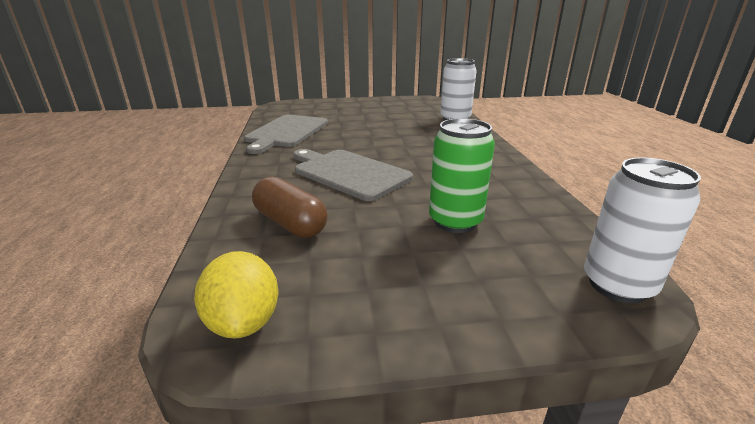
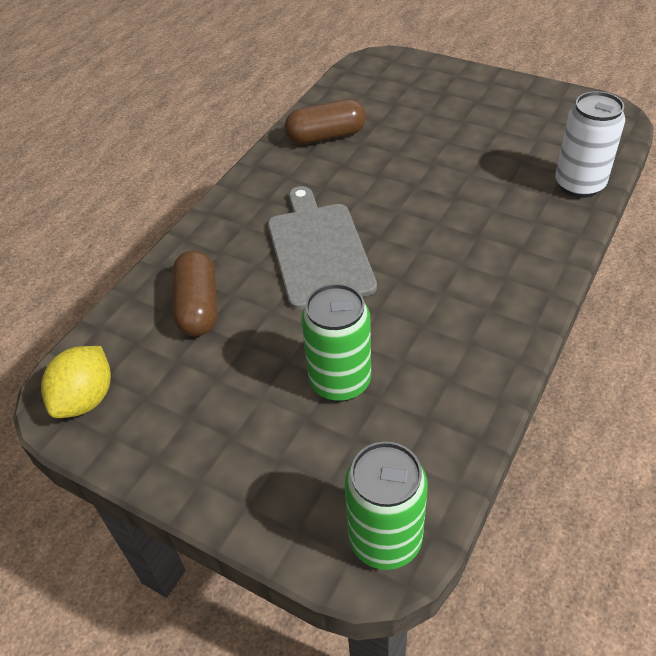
camera: 40 degrees right, 20 degrees up
grey cutting board [244,115,328,154] -> brown capsule [285,99,366,145]
white can [584,157,701,303] -> green can [345,441,428,570]

